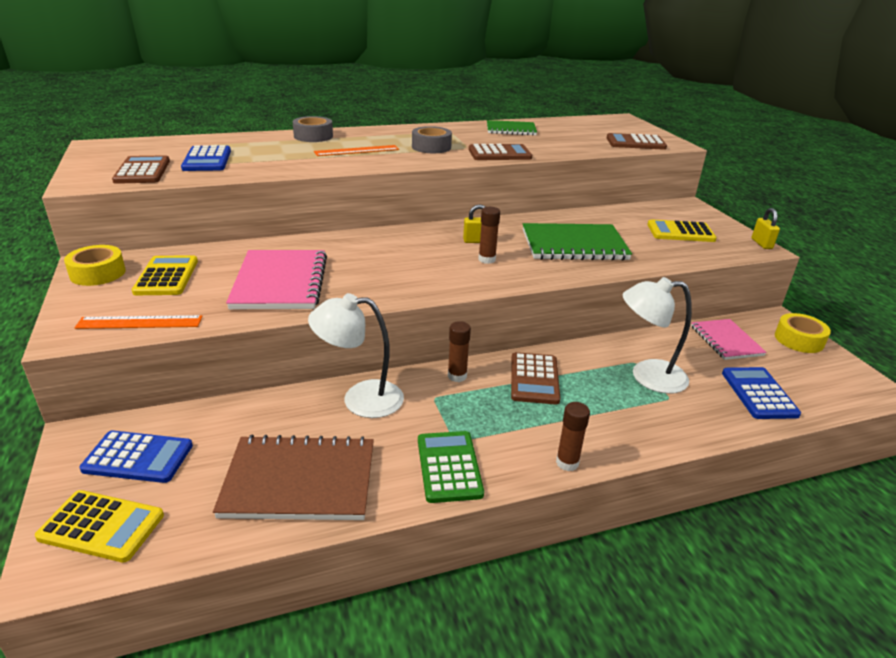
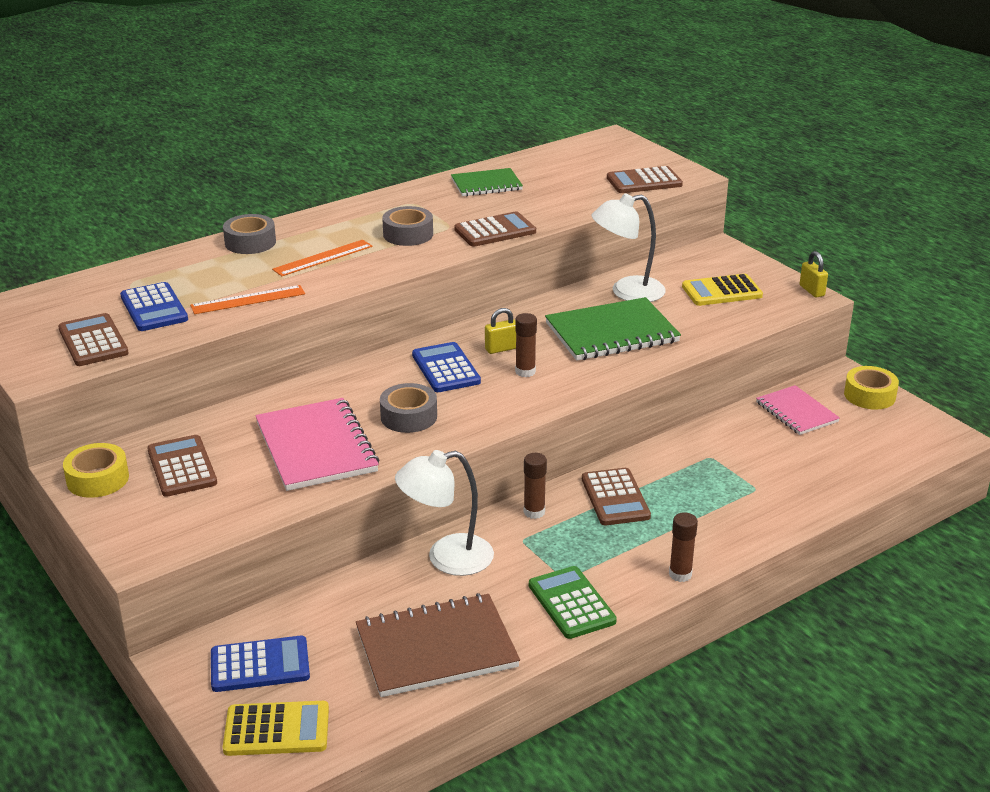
camera: 15 degrees left, 0 degrees up
orange ruler [74,315,203,329] -> orange ruler moved to [190,285,305,314]
yellow calculator [132,255,198,295] -> brown calculator [147,435,217,497]
white lamp [623,277,692,394] -> white lamp moved to [591,193,666,302]
blue calculator [722,367,801,419] -> blue calculator moved to [412,342,481,392]
none -> grey tape [380,383,437,433]

